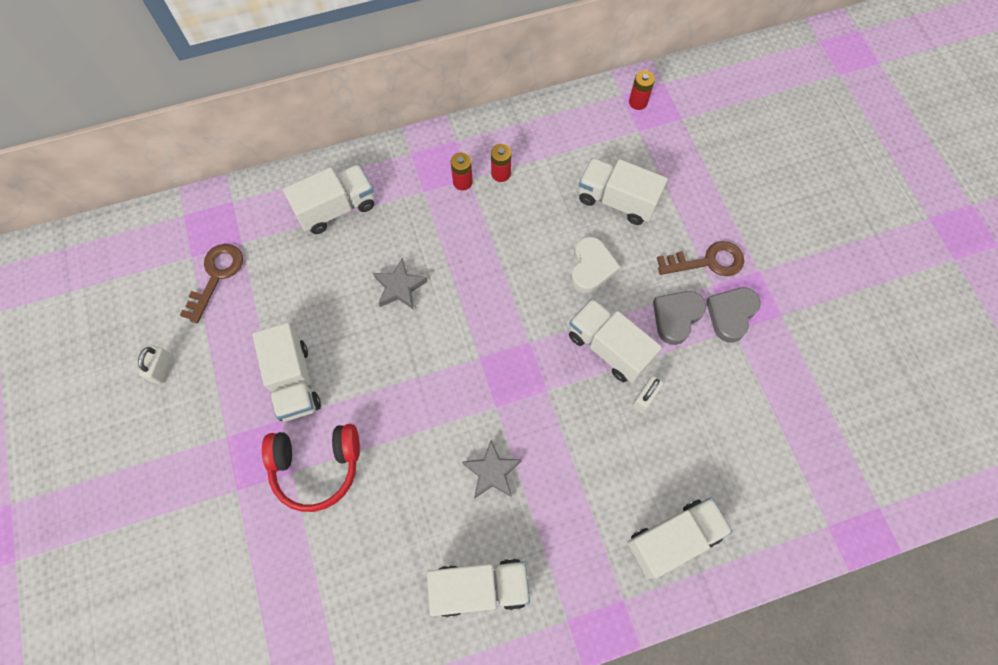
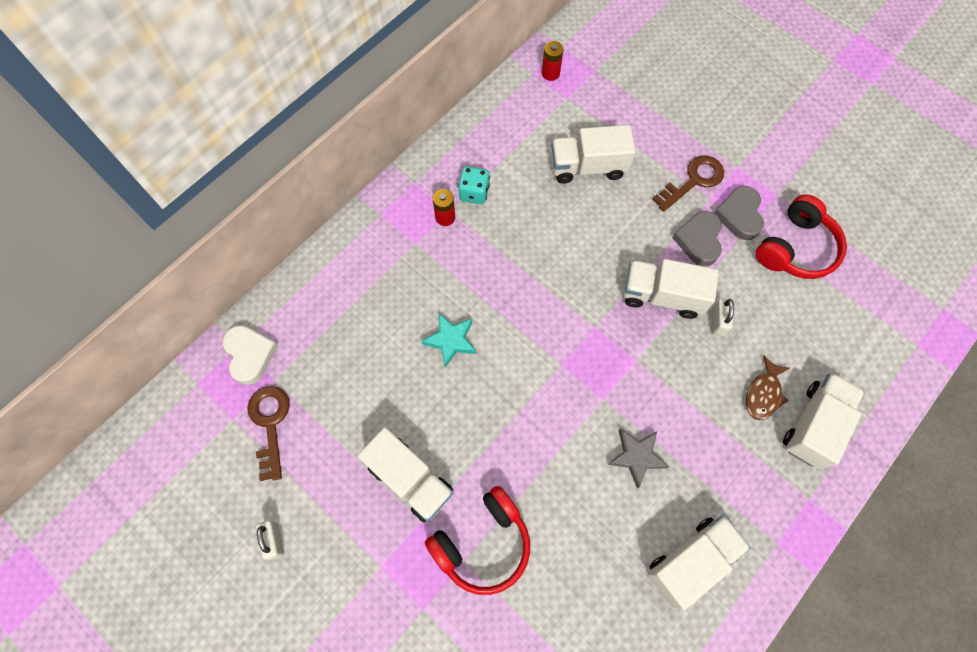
camera: 30 degrees left, 0 degrees up
white truck [283,164,374,234] -> none
grey star [373,258,428,310] -> turquoise star [421,313,476,368]
red battery [491,144,512,182] -> turquoise dice [458,166,490,204]
white heart [571,237,621,293] -> white heart moved to [223,325,278,385]
none -> brown fish [746,355,790,420]
none -> red headphones [756,194,847,279]

